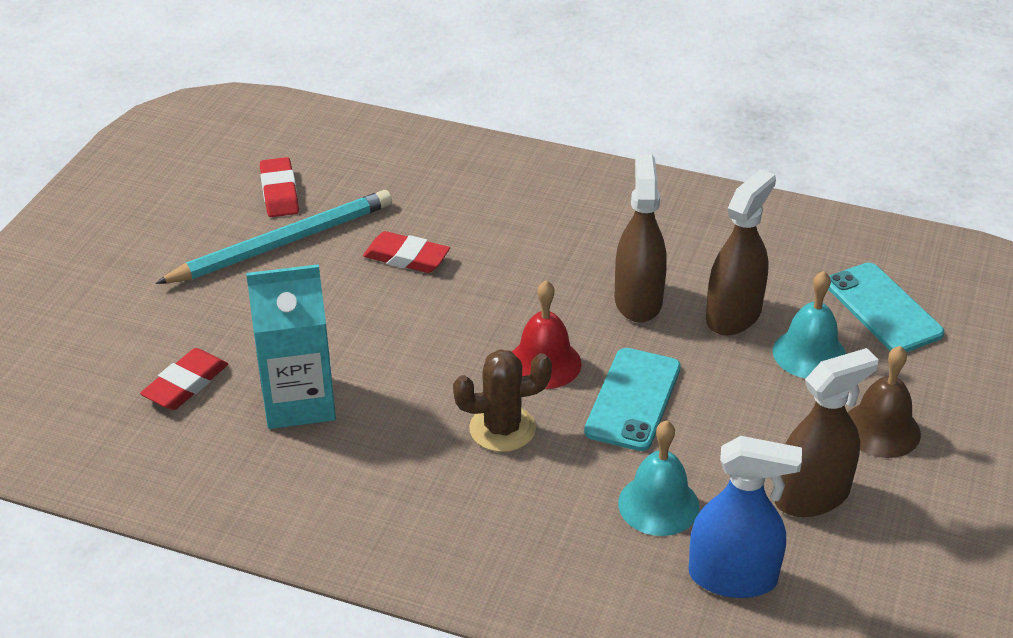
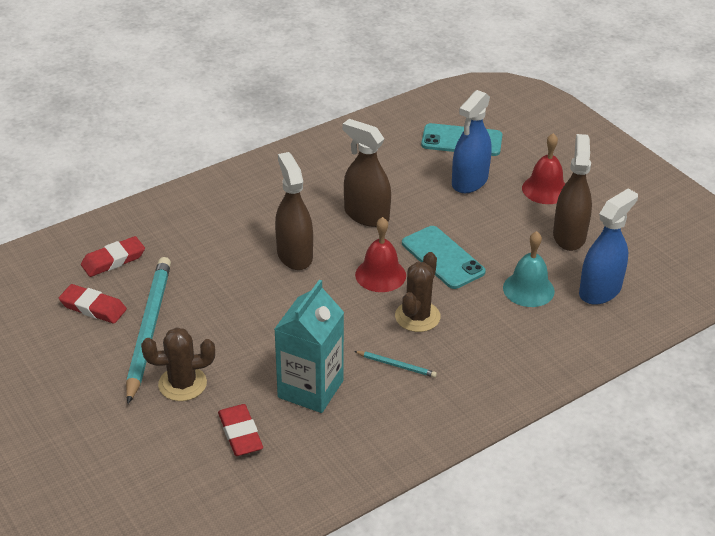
camera: 55 degrees left, 0 degrees up
red eraser [363,231,450,273] -> red eraser moved to [81,236,145,277]
brown spray bottle [706,169,776,335] -> brown spray bottle moved to [275,152,313,270]
turquoise bell [773,271,846,379] -> blue spray bottle [452,90,492,193]
brown bell [848,346,921,458] -> red bell [522,133,565,204]
none -> brown cactus [141,327,215,401]
none -> turquoise pencil [354,351,437,378]

